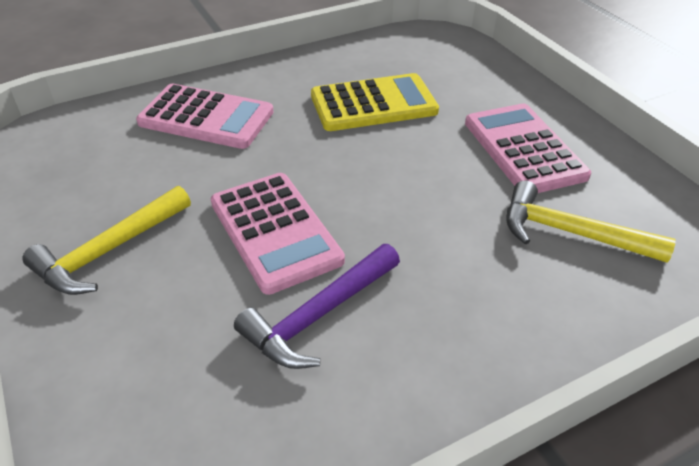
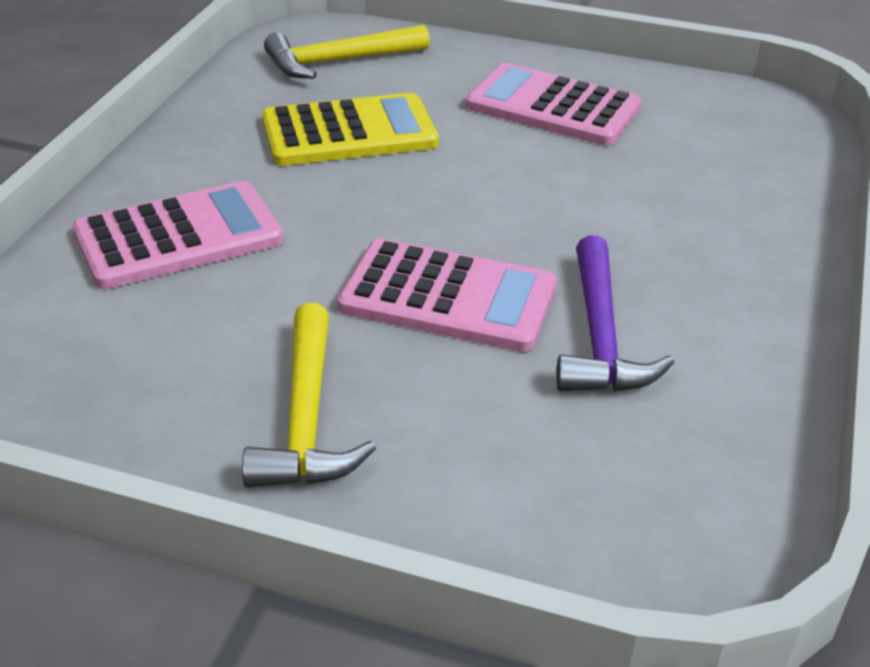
camera: 45 degrees left, 5 degrees down
yellow calculator [311,73,439,131] -> yellow calculator turned 45 degrees clockwise [262,93,439,166]
yellow hammer [506,181,676,263] -> yellow hammer moved to [264,25,430,79]

